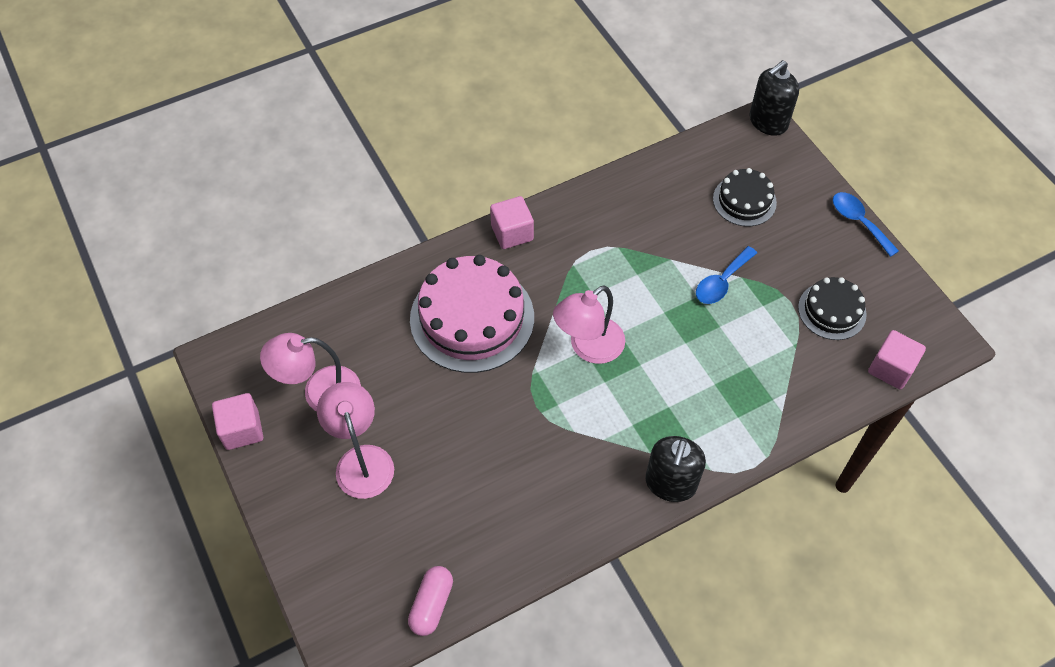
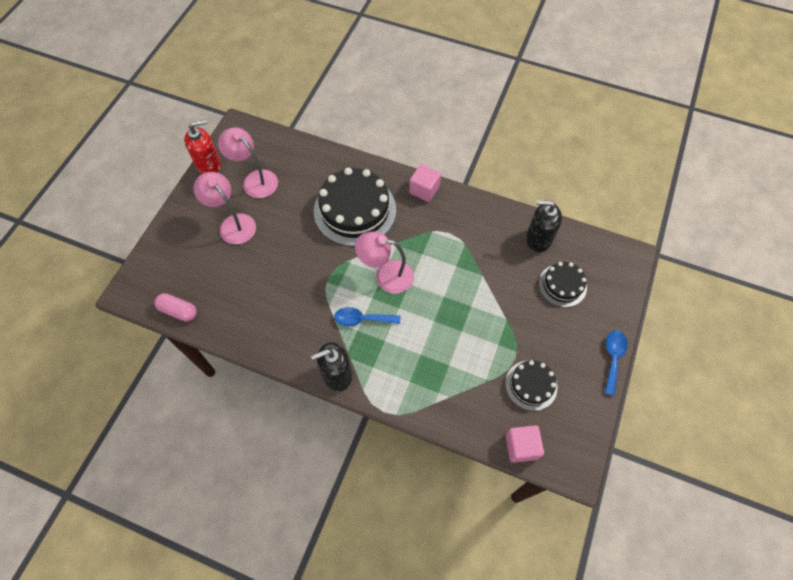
camera: 50 degrees right, 5 degrees up
pink cube [212,393,263,450] -> red soap dispenser [184,120,221,174]
pink lamp [317,382,394,499] -> pink lamp turned 75 degrees counterclockwise [193,172,256,244]
pink capsule [408,566,453,636] -> pink capsule turned 45 degrees clockwise [154,293,197,322]
pink cake [410,255,534,373] -> black cake [314,167,396,246]
blue spoon [696,246,757,304] -> blue spoon moved to [334,307,400,326]
black soap dispenser [750,60,799,136] -> black soap dispenser moved to [526,200,562,252]

